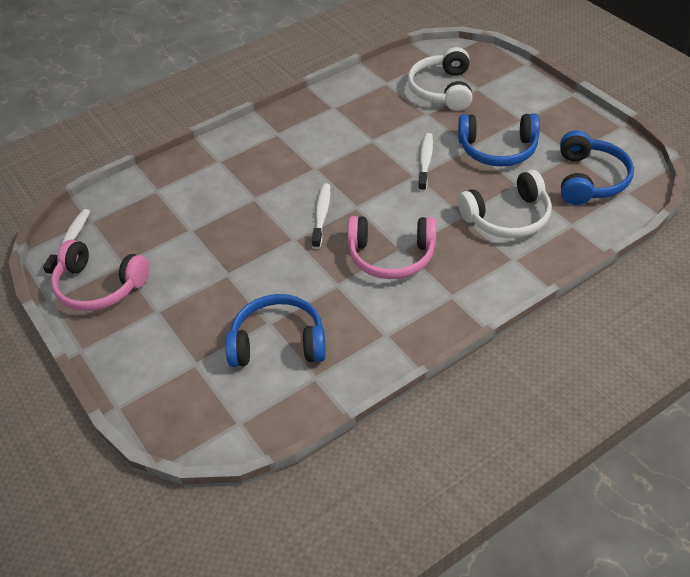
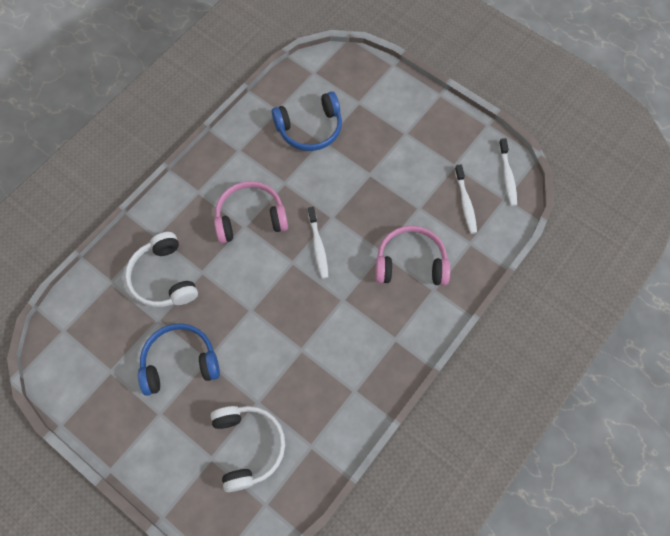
camera: 160 degrees right, 20 degrees up
pink headphones [51,240,150,311] -> pink headphones moved to [375,226,450,286]
white toothbrush [418,133,433,192] -> white toothbrush moved to [455,164,477,234]
white headphones [458,170,552,238] -> white headphones turned 75 degrees counterclockwise [125,232,198,307]
blue headphones [560,130,634,205] -> none

